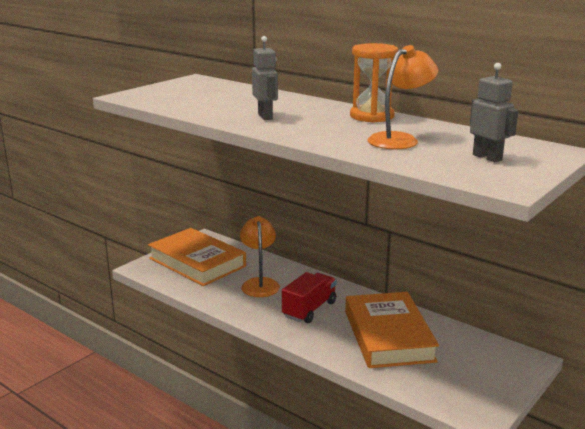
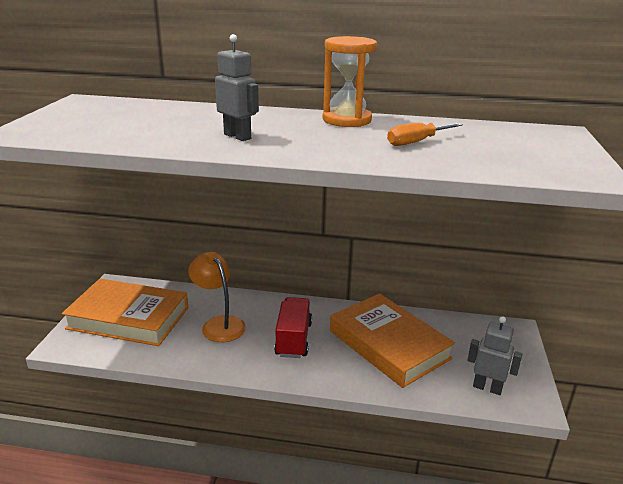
camera: 30 degrees left, 5 degrees up
orange lamp [367,45,438,149] -> orange screwdriver [387,123,463,146]
grey robot [470,63,519,162] -> grey robot moved to [468,316,523,395]

